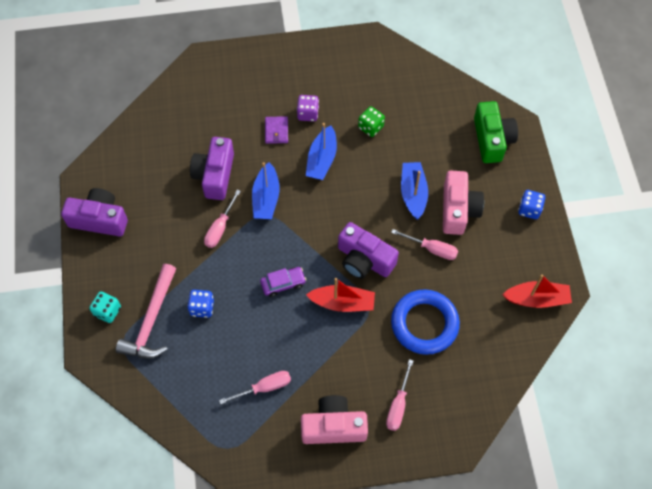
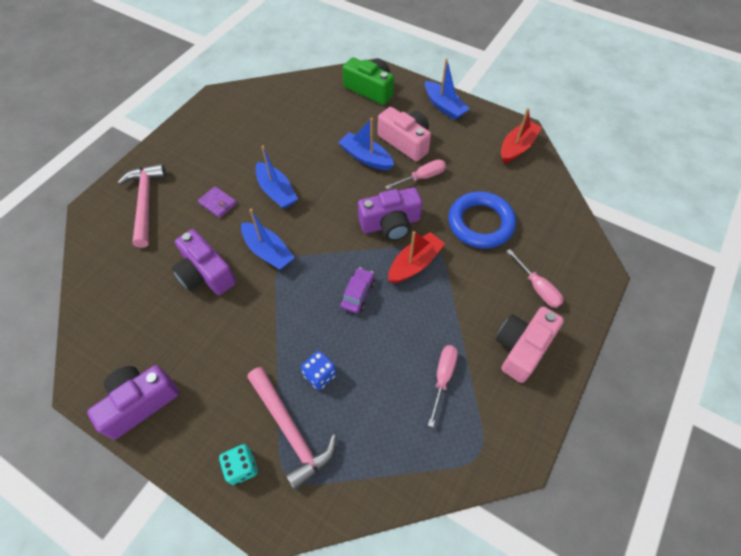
camera: 50 degrees left, 5 degrees down
pink screwdriver [204,190,241,248] -> none
purple dice [297,95,319,122] -> none
green dice [358,106,385,137] -> none
blue dice [518,190,545,219] -> blue boat [425,58,470,120]
none -> pink hammer [118,164,166,248]

